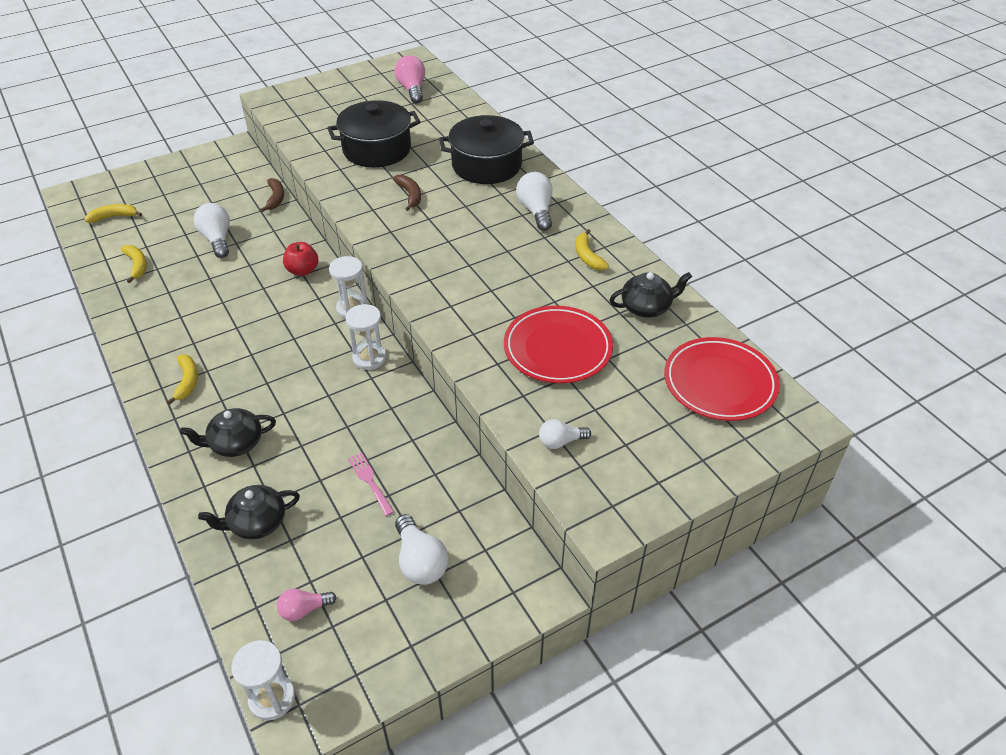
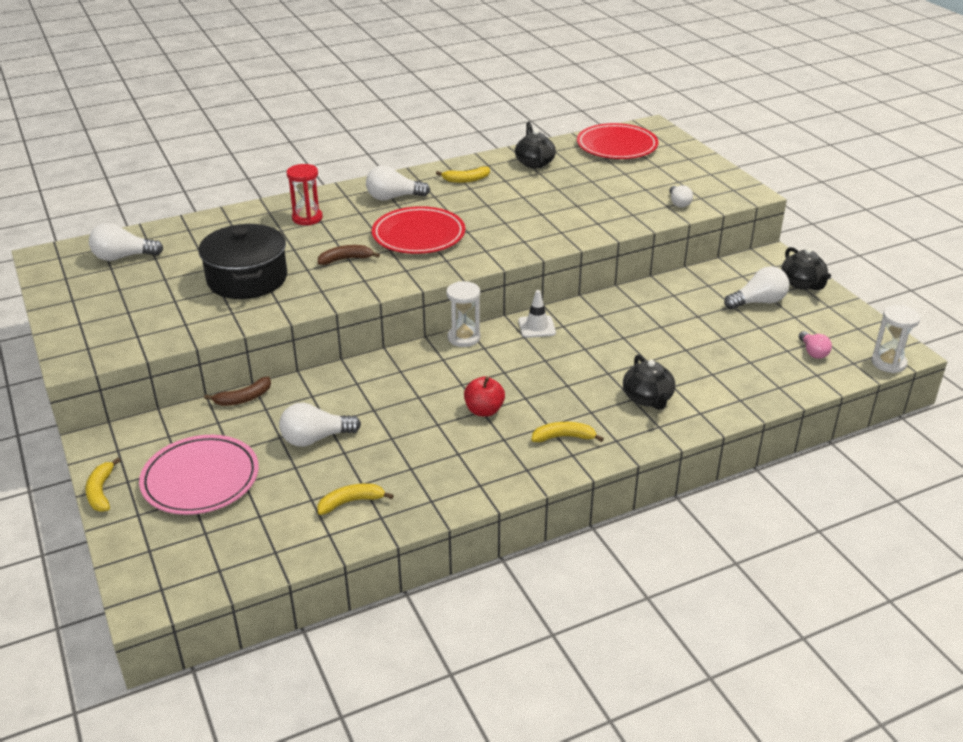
camera: 85 degrees left, 10 degrees down
yellow banana [85,204,142,223] -> yellow banana moved to [86,458,121,512]
black teapot [198,485,300,539] -> black teapot moved to [781,247,831,290]
brown banana [260,178,284,212] -> brown banana turned 150 degrees clockwise [204,377,271,406]
red apple [283,242,318,276] -> red apple moved to [464,377,505,417]
white hourglass [345,304,386,370] -> white traffic cone [518,290,556,338]
pink fork [348,453,394,516] -> none
pink light bulb [395,55,425,103] -> white light bulb [89,223,163,261]
black pot [439,115,534,184] -> red hourglass [287,164,323,225]
red plate [504,306,613,383] -> red plate moved to [372,206,465,254]
none -> pink plate [139,435,259,515]

